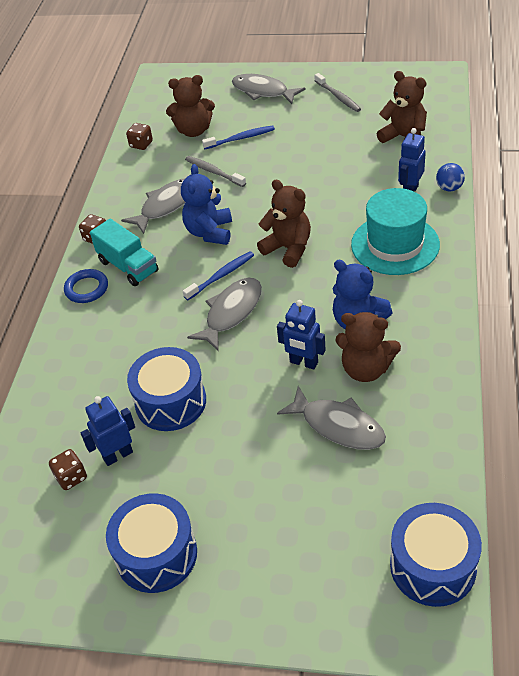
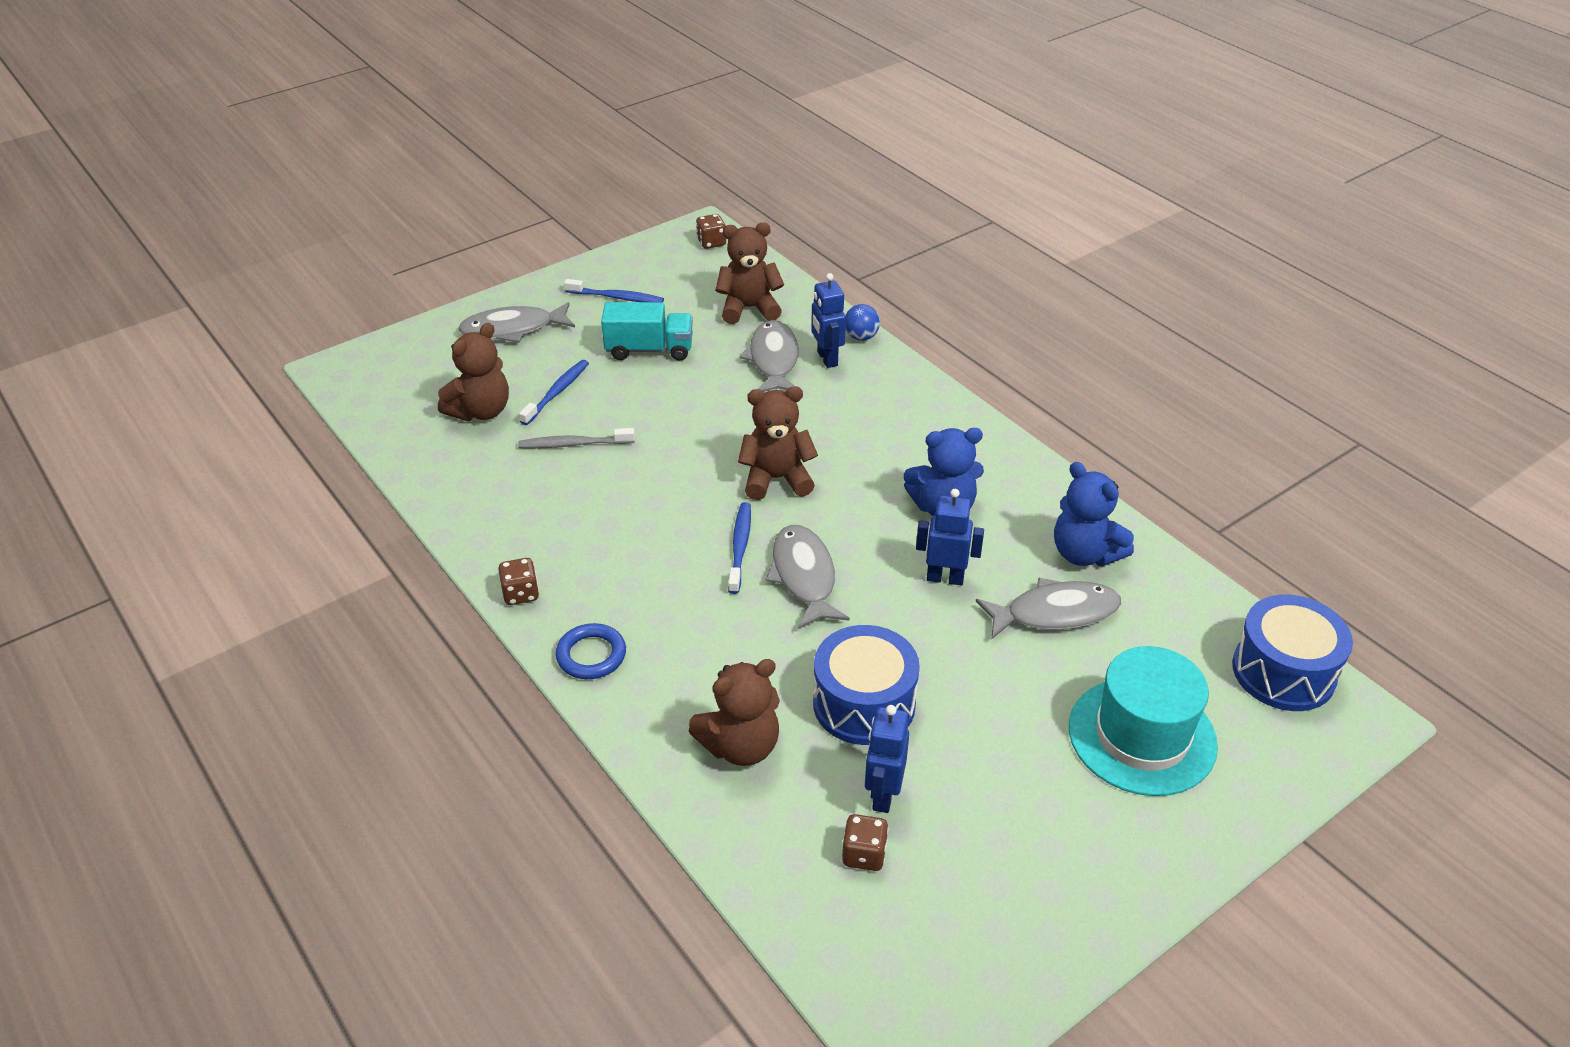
camera: 50 degrees left, 5 degrees down
turquoise truck [90,219,159,286] -> turquoise truck moved to [601,302,693,361]
blue drum [106,493,197,593] -> none
grey fish [121,178,185,234] -> grey fish moved to [740,320,799,392]
brown dice [126,123,153,150] -> brown dice moved to [696,214,726,249]
blue teddy bear [181,164,232,245] -> blue teddy bear moved to [1054,462,1134,566]
blue robot [277,300,326,370] -> blue robot turned 150 degrees counterclockwise [916,489,984,585]
grey toothbrush [314,73,361,112] -> blue toothbrush [564,279,664,303]
brown teddy bear [335,312,401,382] -> brown teddy bear moved to [688,659,780,766]
turquoise hat [351,188,440,275] -> turquoise hat moved to [1069,646,1218,796]

